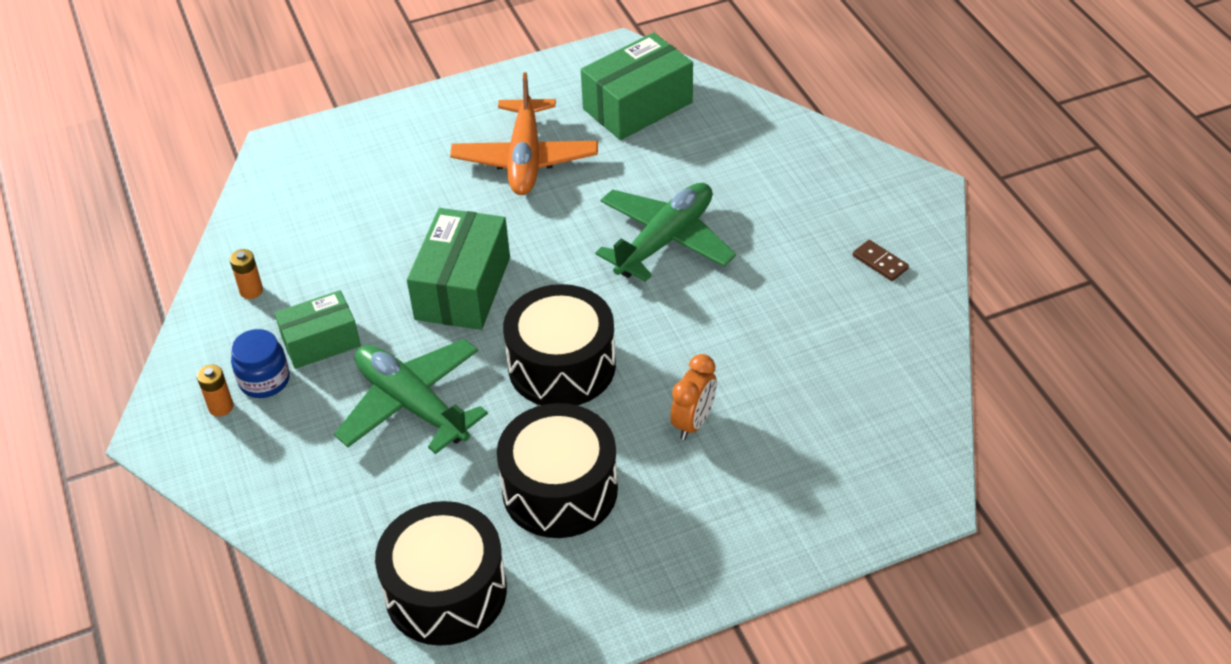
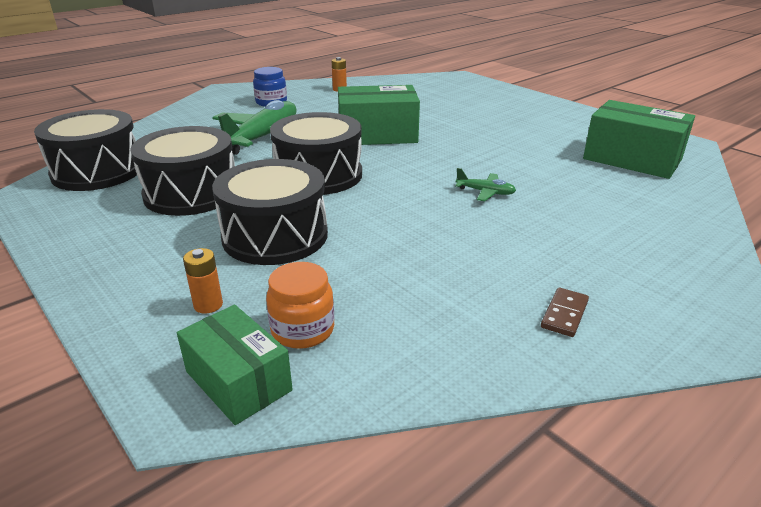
camera: 70 degrees right, 15 degrees down
orange battery [197,365,233,417] -> orange battery moved to [183,248,223,314]
green box [275,290,361,369] -> green box moved to [177,304,293,425]
orange plane [450,72,598,195] -> none
green plane [595,183,736,282] -> green plane [455,168,516,201], size x0.44
orange clock [670,354,717,440] -> black drum [212,159,328,265]
none -> orange jar [266,262,335,349]

